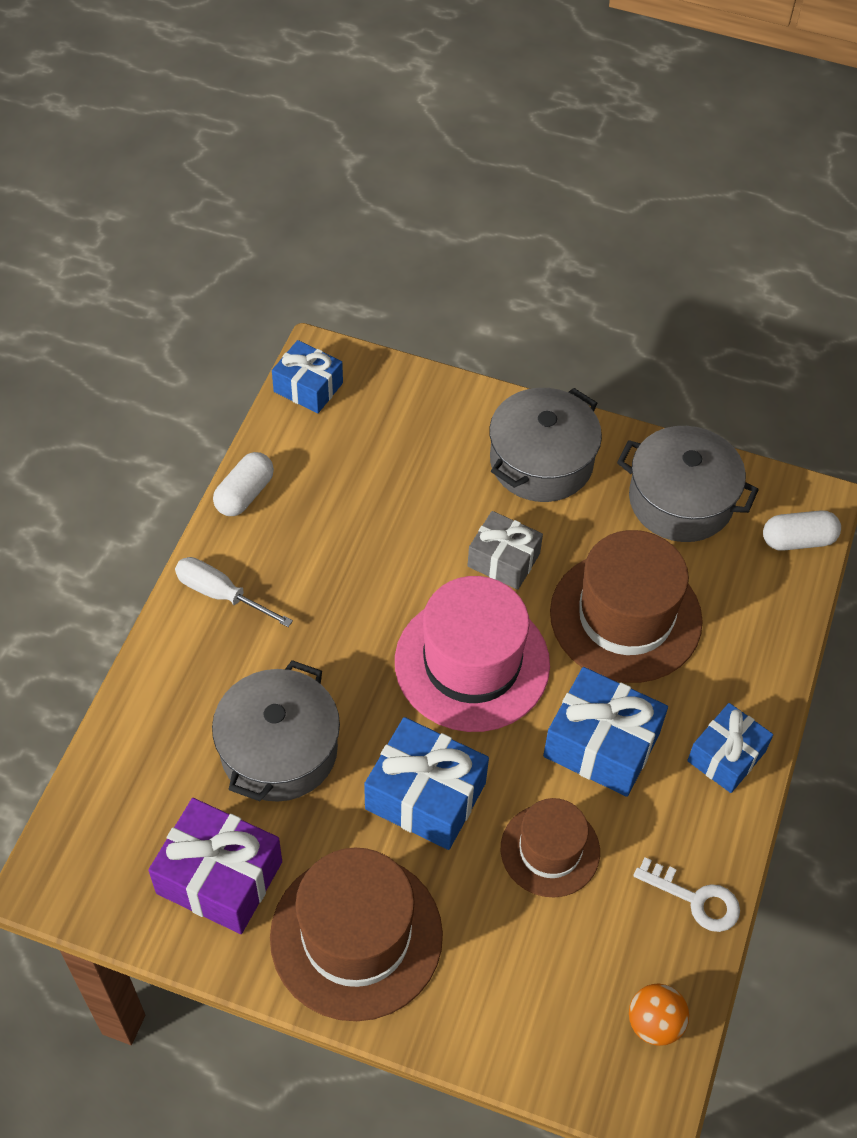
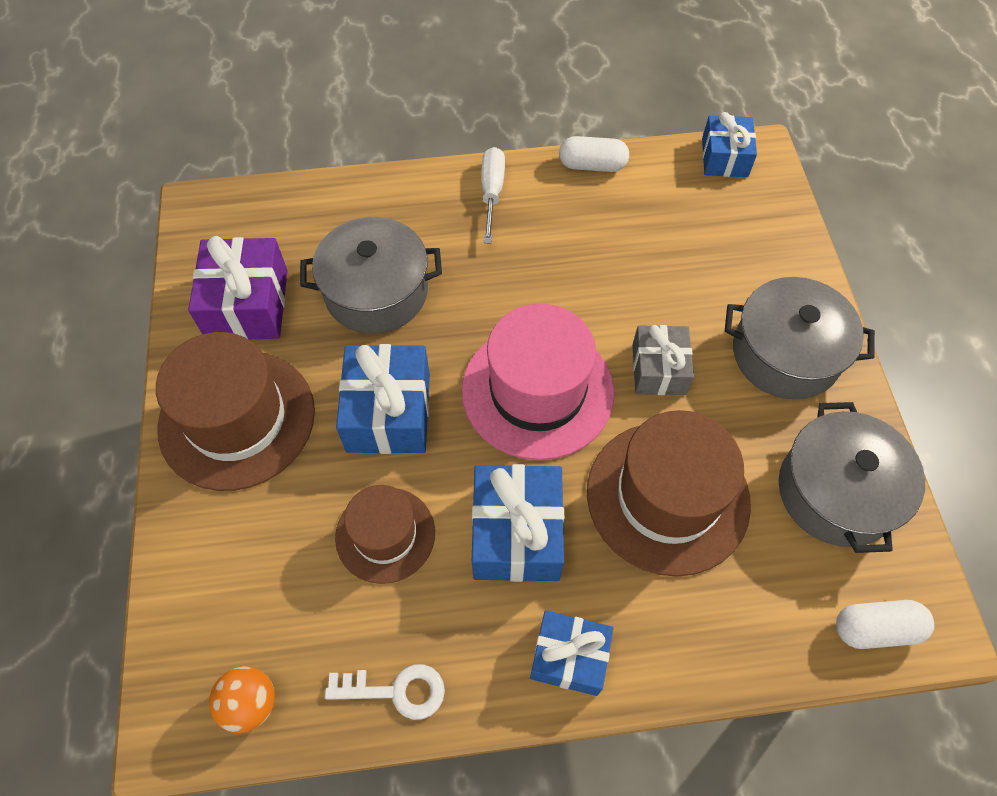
camera: 65 degrees right, 5 degrees up
white key [634,857,740,932] -> white key turned 90 degrees counterclockwise [325,664,445,720]
white capsule [763,510,841,551] -> white capsule turned 60 degrees counterclockwise [836,600,934,649]

